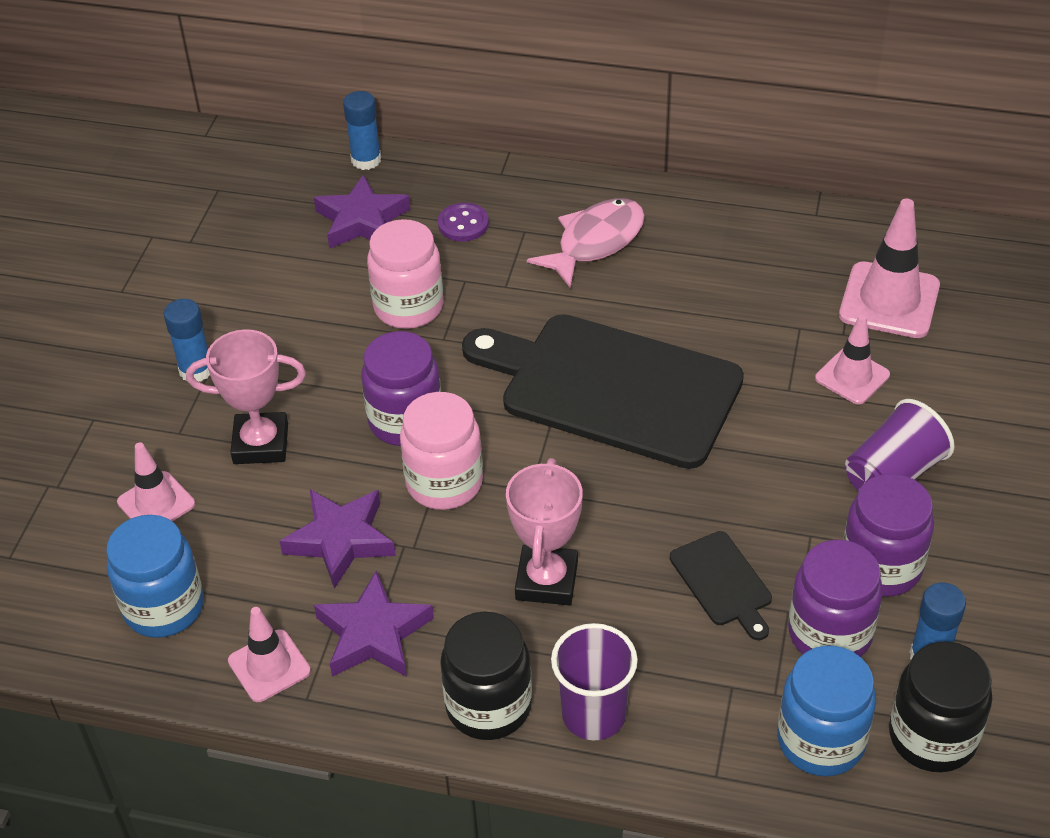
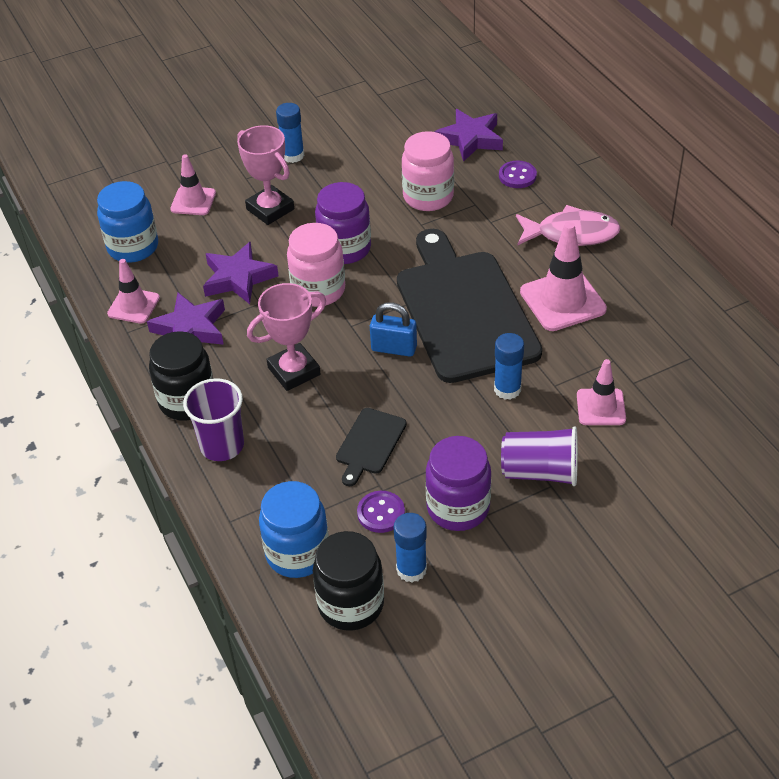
camera: 50 degrees right, 0 degrees up
blue glue stick [343,91,381,170] -> blue glue stick moved to [494,333,524,400]
purple jar [788,540,883,657] -> purple button [357,491,405,533]
pink traffic cone [839,199,940,338] -> pink traffic cone moved to [520,222,607,331]
none -> blue padlock [370,302,417,357]

